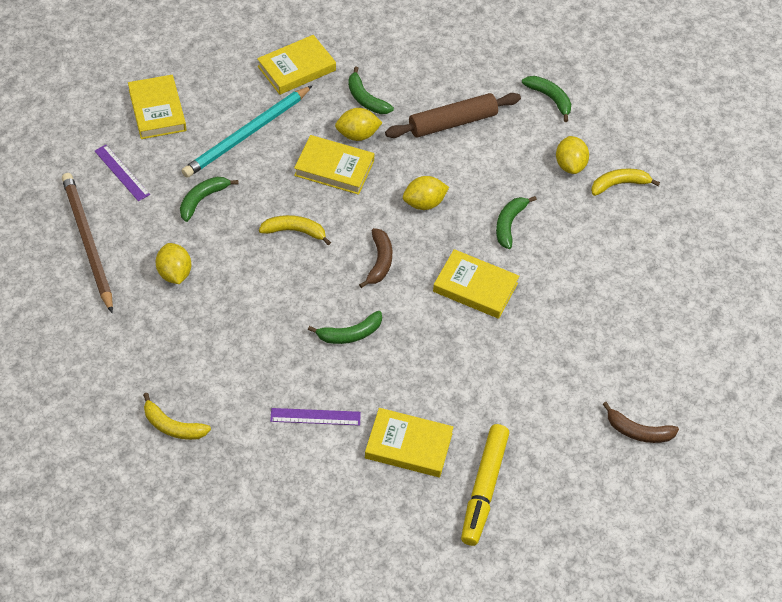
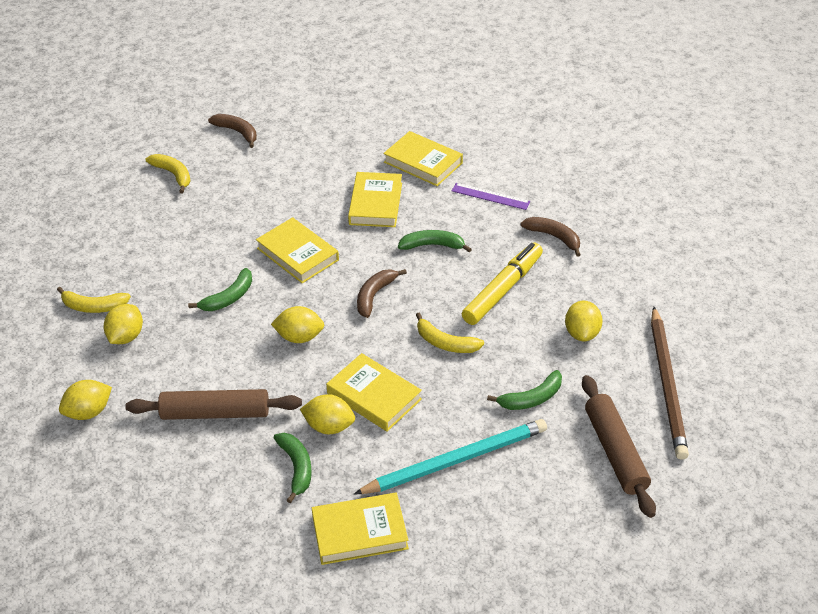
camera: 155 degrees left, 10 degrees down
purple ruler [95,145,150,201] -> brown rolling pin [582,375,656,518]
yellow book [128,75,186,139] -> yellow book moved to [348,172,402,227]
yellow banana [143,393,211,440] -> yellow banana moved to [146,154,190,193]
yellow marker [461,424,509,546] -> yellow marker moved to [462,242,543,325]
green banana [522,76,571,122] -> yellow lemon [59,380,112,420]
none -> brown banana [521,217,581,257]

